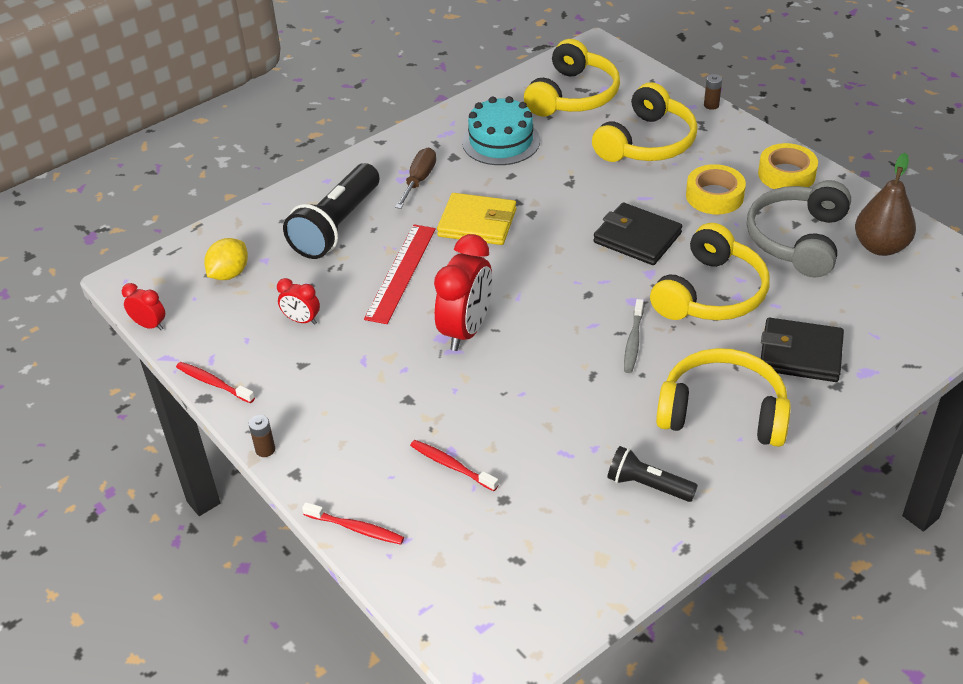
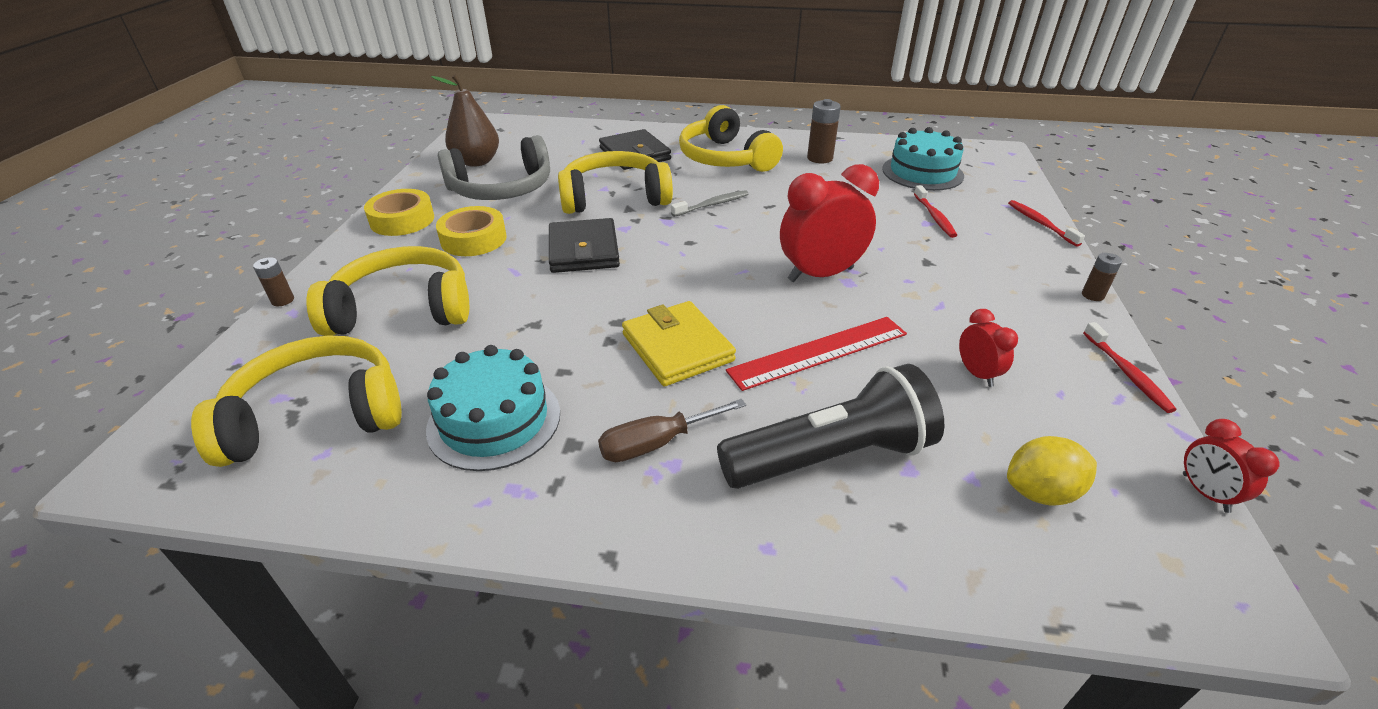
camera: 135 degrees left, 5 degrees down
black flashlight [607,446,698,502] -> brown battery [807,99,841,163]
none -> turquoise cake [882,127,964,191]

